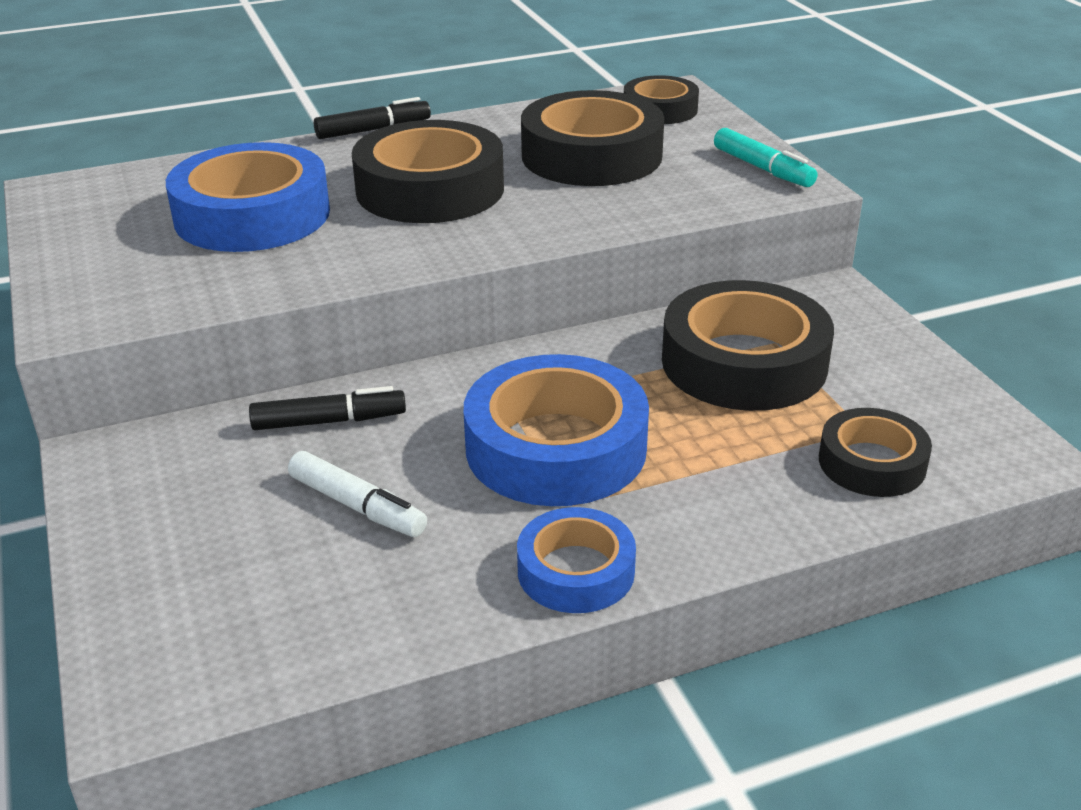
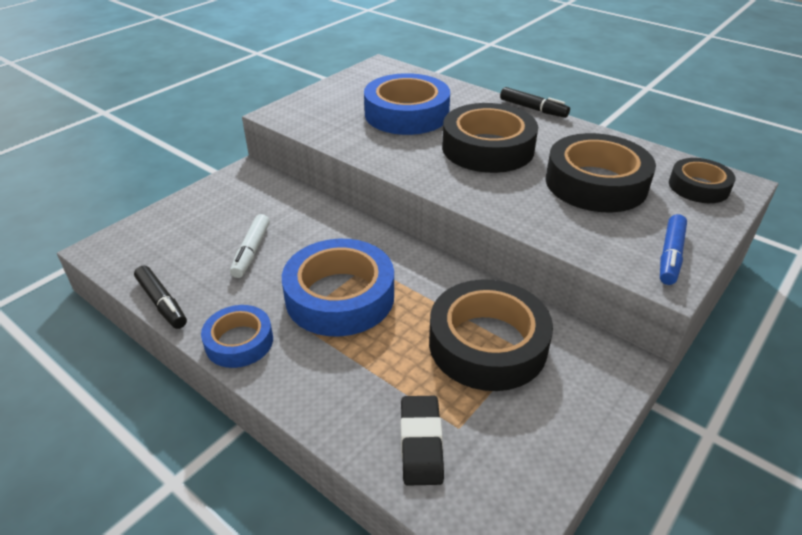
camera: 60 degrees right, 5 degrees up
black marker [249,386,406,430] -> black marker moved to [134,266,187,329]
turquoise marker [714,128,817,187] -> blue marker [660,214,687,285]
black tape [819,408,932,497] -> black eraser [401,396,444,486]

